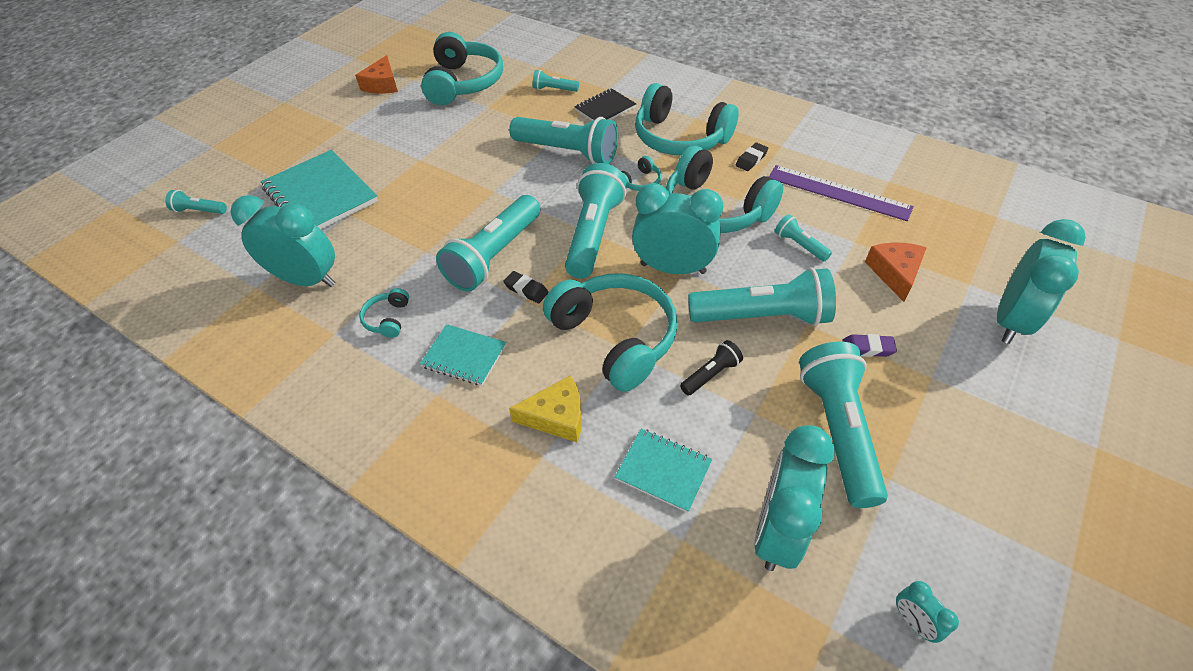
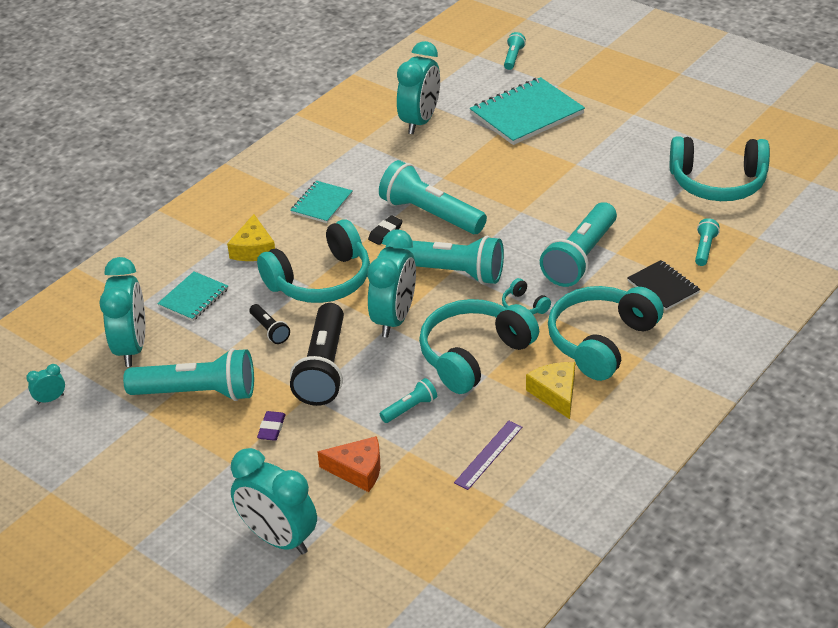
camera: 95 degrees right, 10 degrees down
orange cheese [355,55,398,94] -> none
turquoise headphones [359,288,409,338] -> none
turquoise flashlight [688,268,836,326] -> black flashlight [290,303,344,406]
black eraser [736,143,768,171] -> yellow cheese [526,362,575,419]
turquoise clock [754,425,835,571] -> turquoise clock turned 60 degrees clockwise [99,257,145,367]
purple ruler [769,165,914,221] -> purple ruler [454,421,522,490], size x0.63

